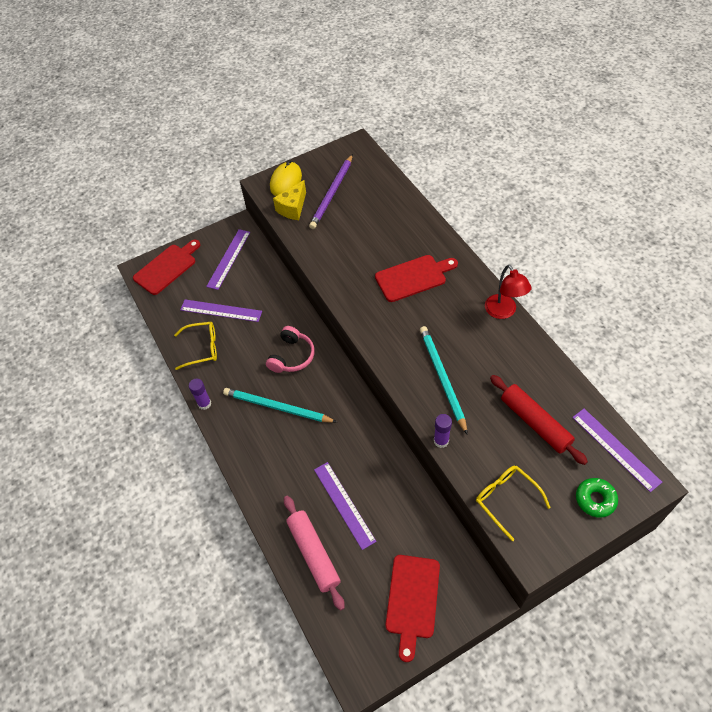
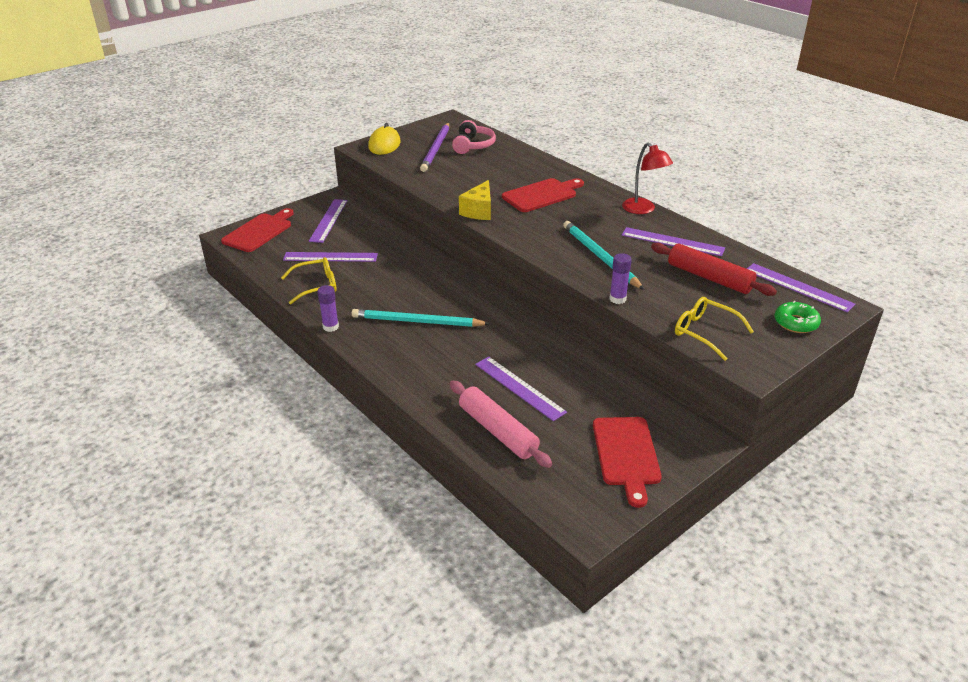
camera: 15 degrees left, 20 degrees down
pink headphones [266,326,315,373] -> pink headphones moved to [452,120,496,154]
yellow cheese [273,180,306,220] -> yellow cheese moved to [459,180,491,220]
none -> purple ruler [622,227,725,256]

